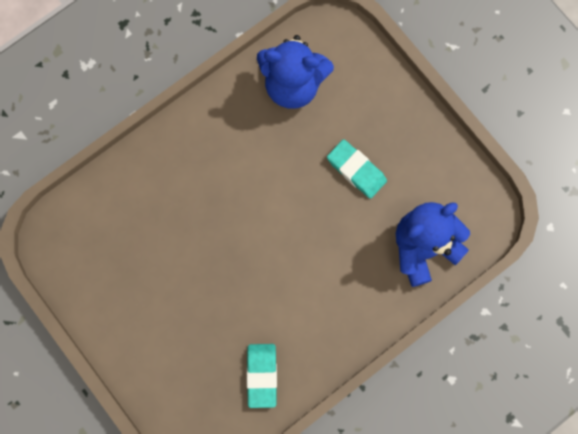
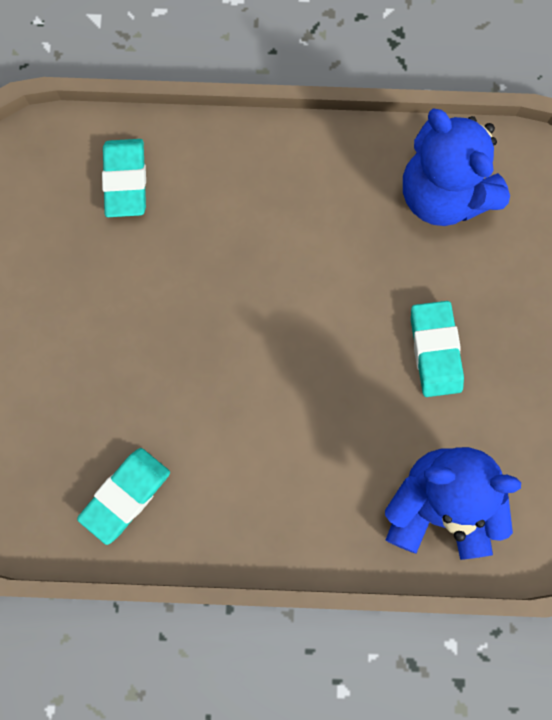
camera: 40 degrees right, 0 degrees up
none -> turquoise eraser [102,139,146,217]

